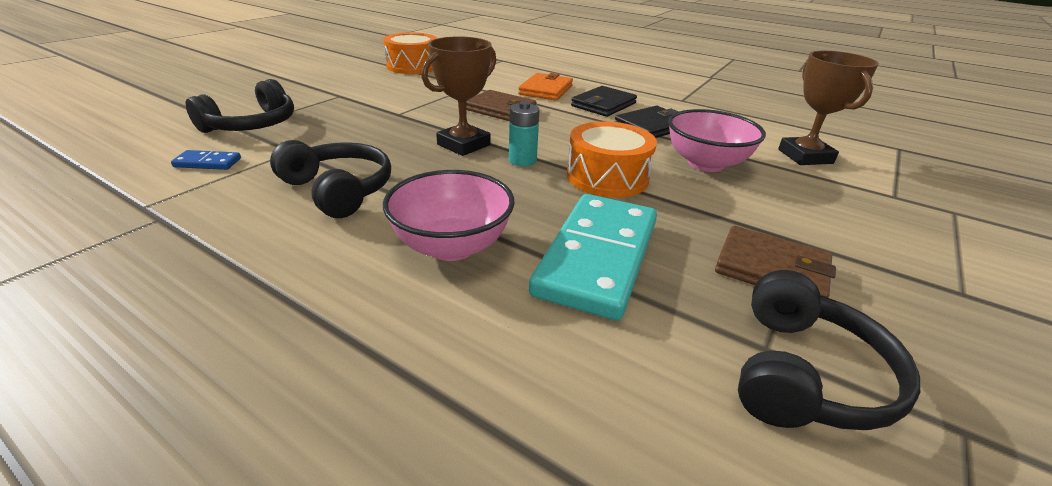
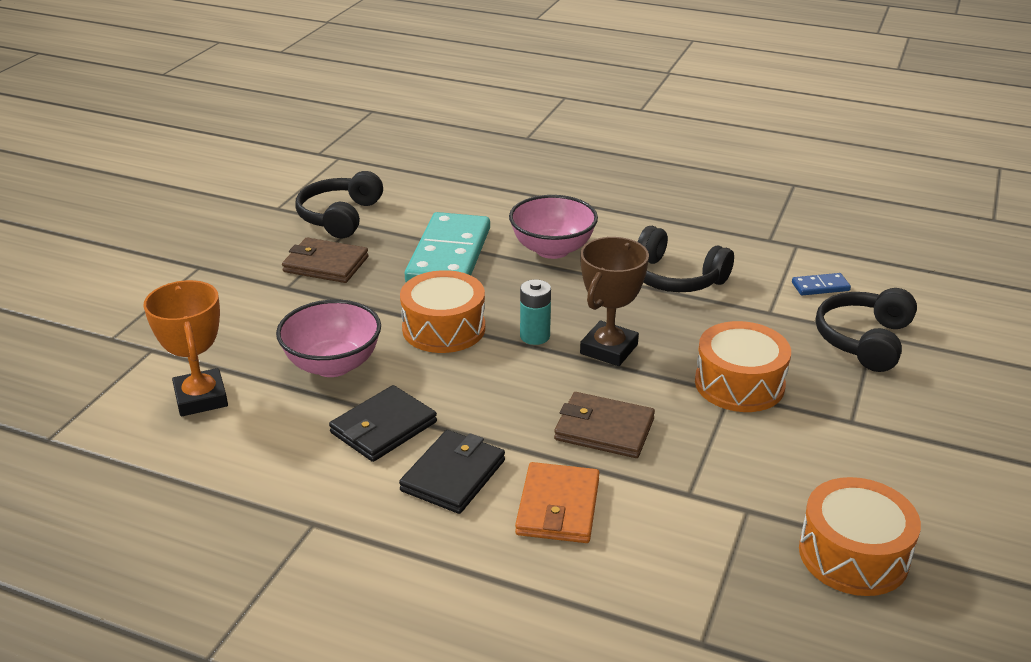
camera: 170 degrees right, 0 degrees up
brown trophy [778,51,879,165] -> orange trophy [144,280,228,416]
none -> orange drum [695,321,791,412]

